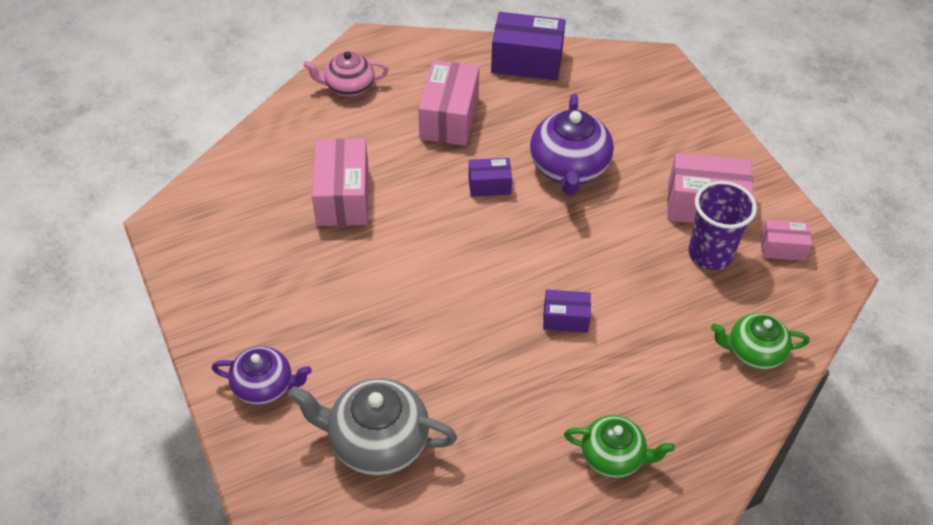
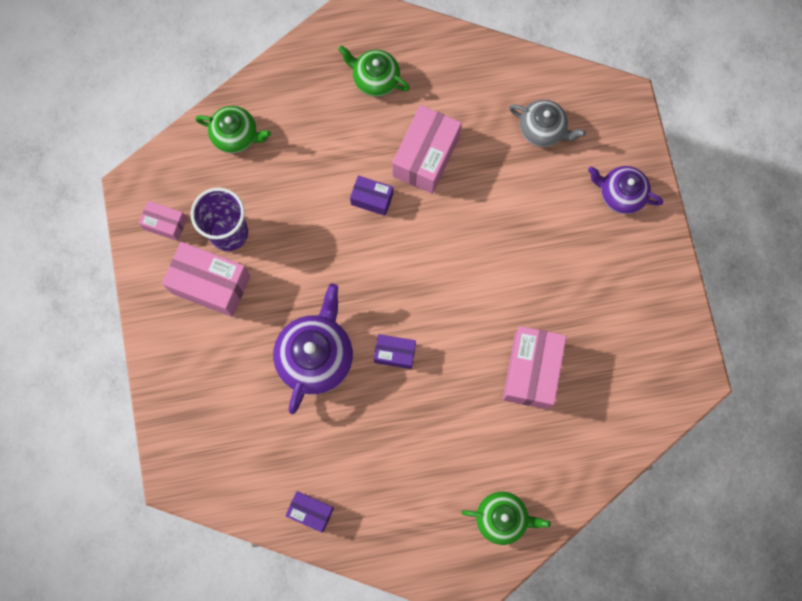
camera: 165 degrees left, 25 degrees up
grey teapot [288,378,457,476] -> grey teapot [509,100,586,147], size x0.64
pink teapot [303,51,389,97] -> green teapot [461,492,551,545]
pink box [418,60,479,146] -> pink box moved to [392,105,462,194]
purple box [491,12,566,81] -> purple box [285,491,334,532], size x0.55

